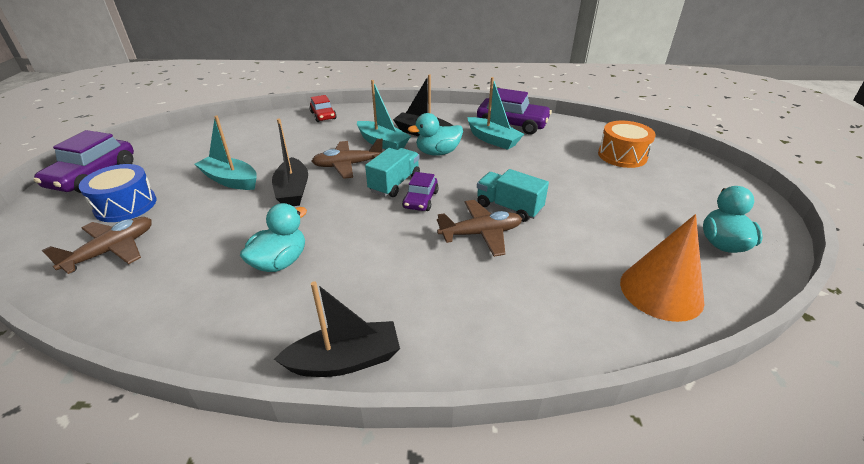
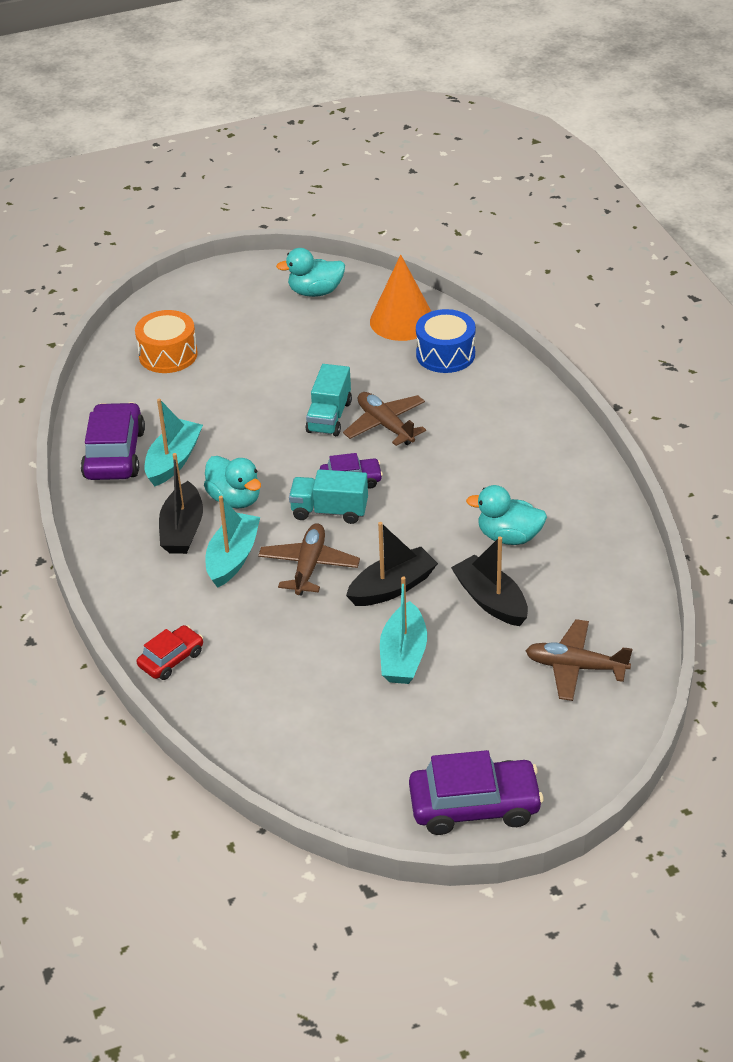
camera: 110 degrees left, 5 degrees up
blue drum [79,164,157,222] -> blue drum moved to [416,309,476,373]
black boat [274,281,400,377] -> black boat moved to [451,537,528,626]
brown plane [312,138,383,179] -> brown plane turned 135 degrees counterclockwise [258,523,360,596]

